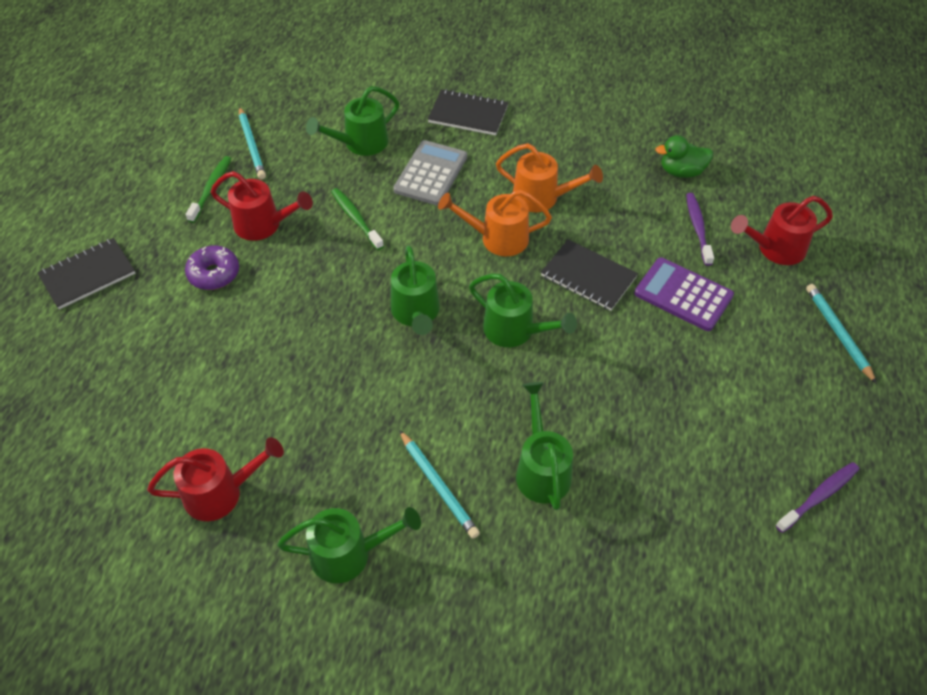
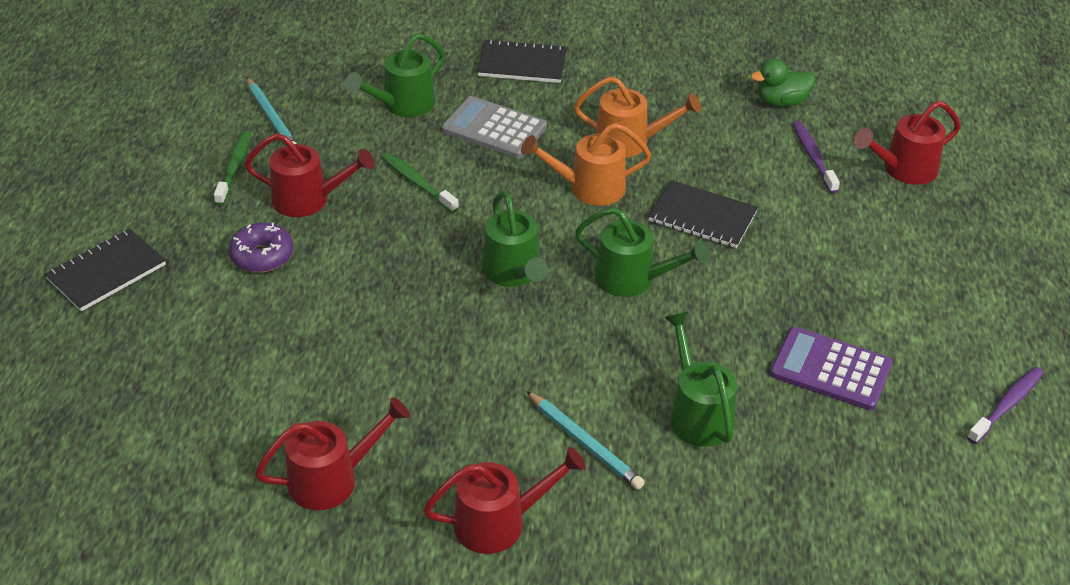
camera: 10 degrees left, 10 degrees down
green watering can [277,507,421,583] -> red watering can [423,447,586,554]
grey calculator [393,140,467,206] -> grey calculator turned 75 degrees counterclockwise [442,96,547,158]
purple calculator [634,257,734,331] -> purple calculator moved to [770,327,893,410]
turquoise pencil [806,284,877,384] -> none

